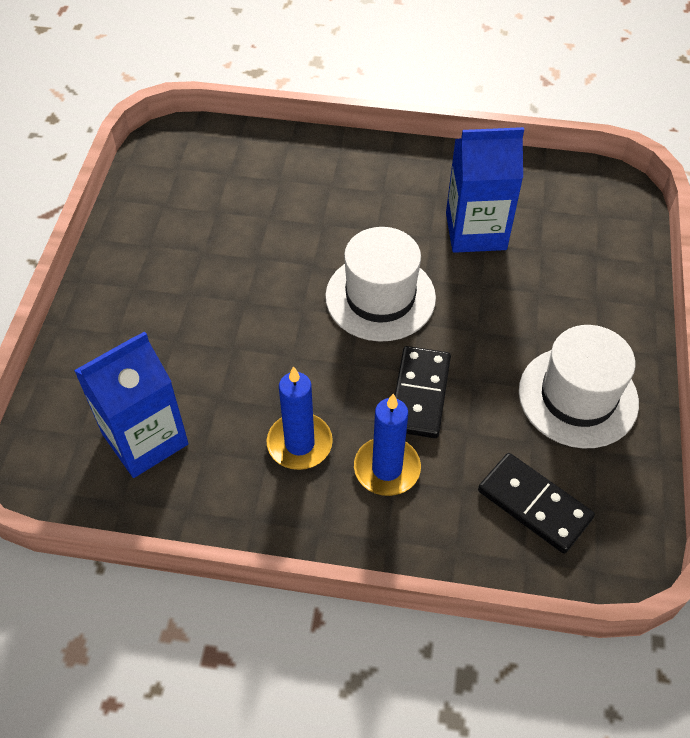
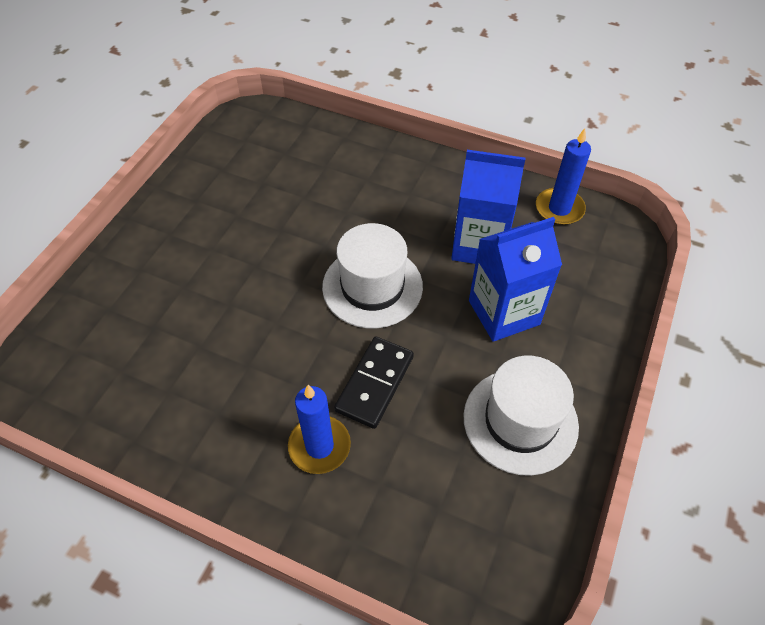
camera: 15 degrees right, 0 degrees up
blue carton [74,331,189,478] -> blue carton moved to [469,217,562,342]
blue candle [266,366,333,470] -> blue candle moved to [536,128,591,225]
black domino [478,453,595,554] -> none

